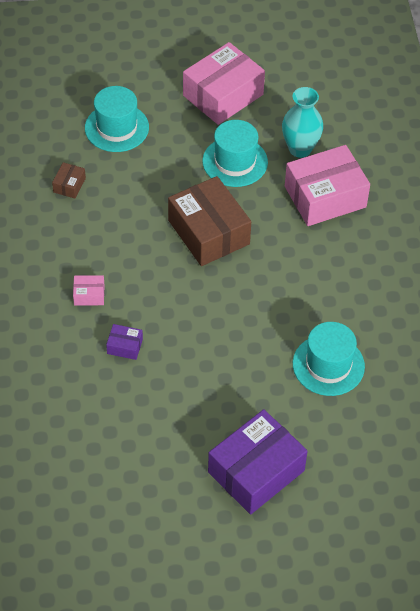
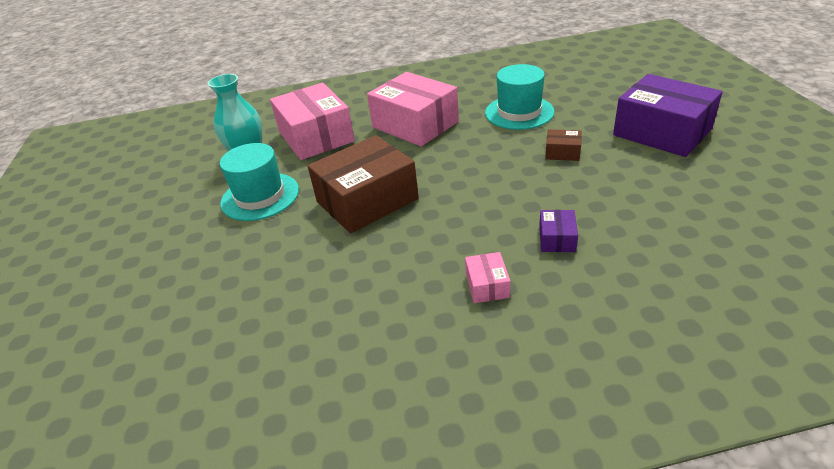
camera: 90 degrees left, 15 degrees down
brown box [52,162,86,198] -> brown box moved to [545,129,582,161]
turquoise hat [85,86,149,152] -> none
pink box [183,42,265,125] -> pink box moved to [367,72,459,146]

